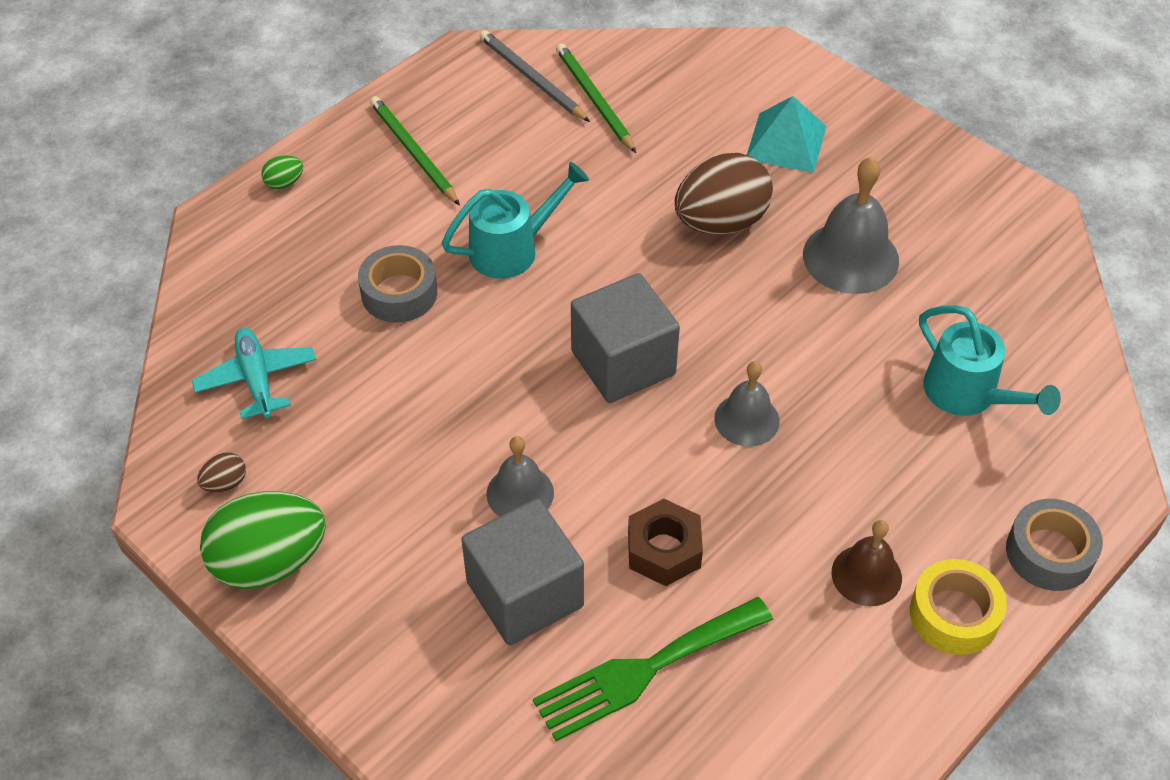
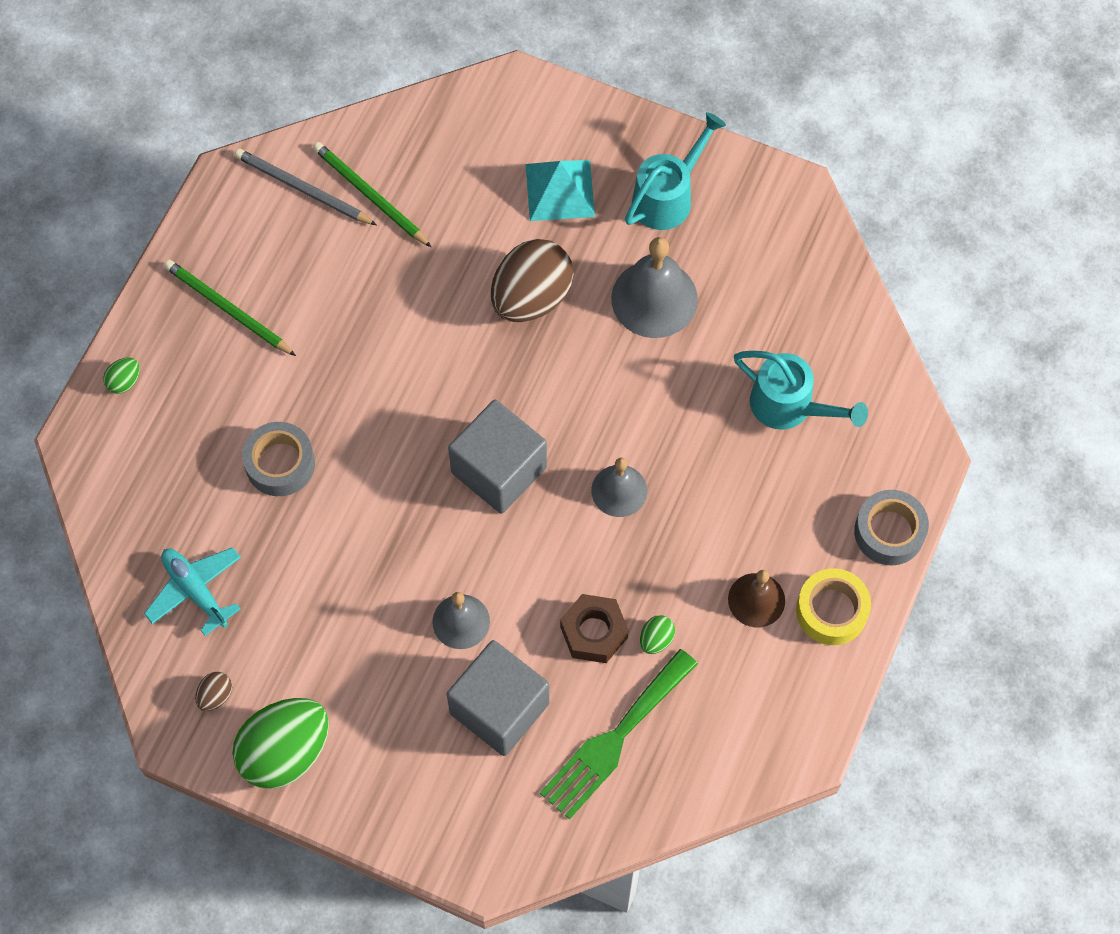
camera: 20 degrees left, 15 degrees up
turquoise watering can [442,162,589,279] -> turquoise watering can moved to [625,112,726,230]
none -> green egg [640,615,675,654]

